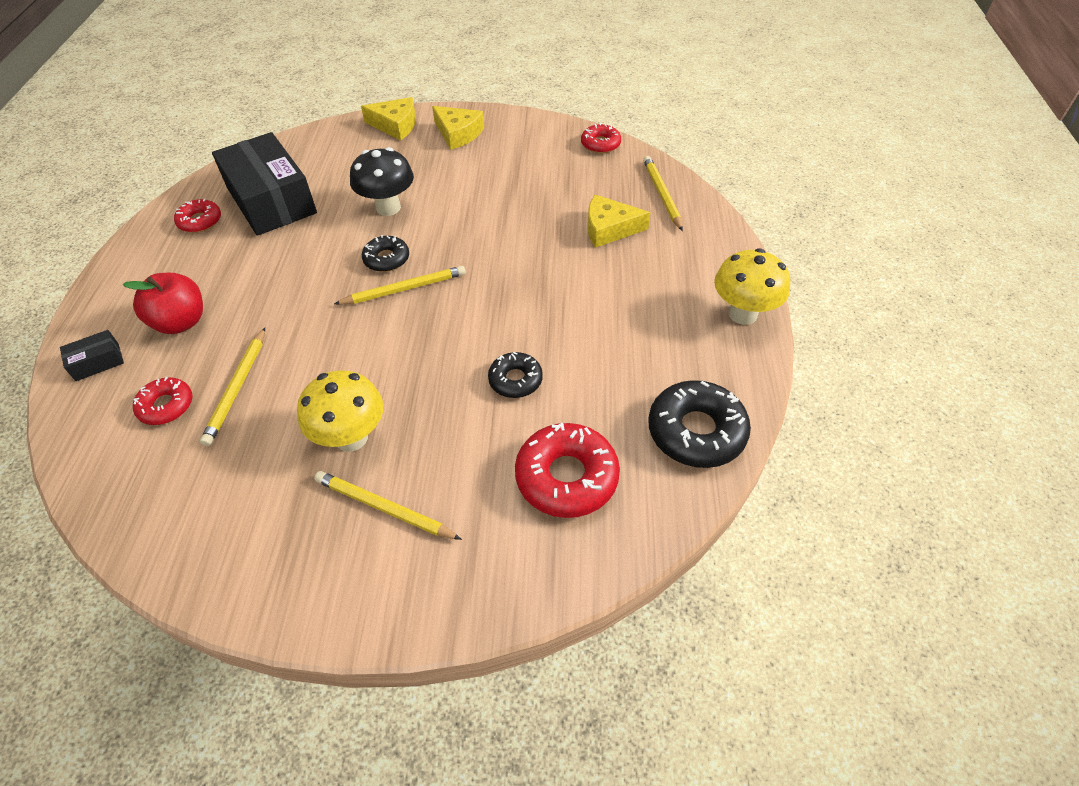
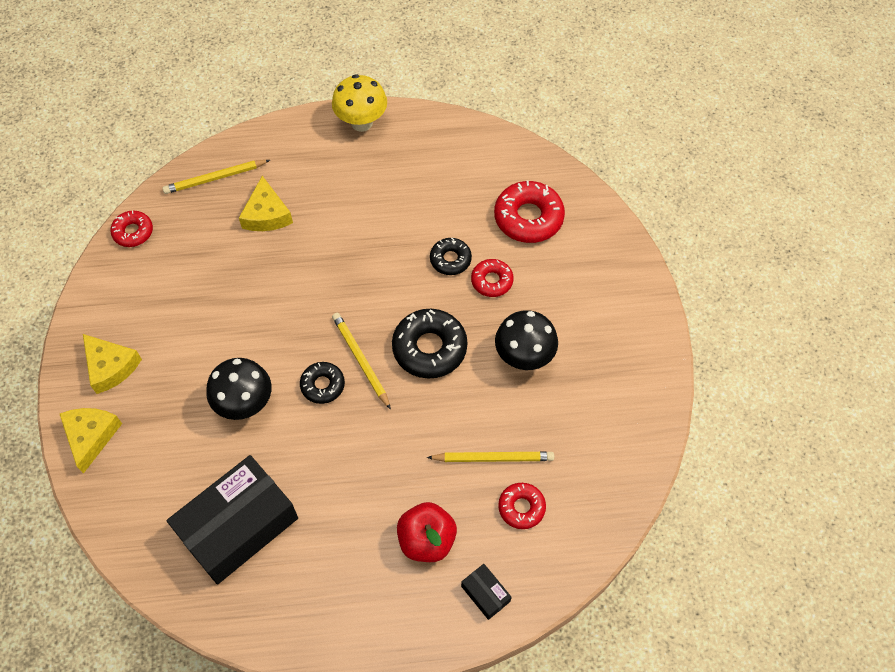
camera: 100 degrees left, 10 degrees up
red donut [174,199,221,233] -> red donut moved to [471,259,514,297]
yellow mushroom [297,370,383,452] -> black mushroom [495,310,558,370]
yellow pencil [314,471,462,540] -> none
yellow cheese [432,106,484,150] -> yellow cheese turned 105 degrees clockwise [83,334,142,394]
black donut [648,380,751,468] -> black donut moved to [392,309,467,379]

